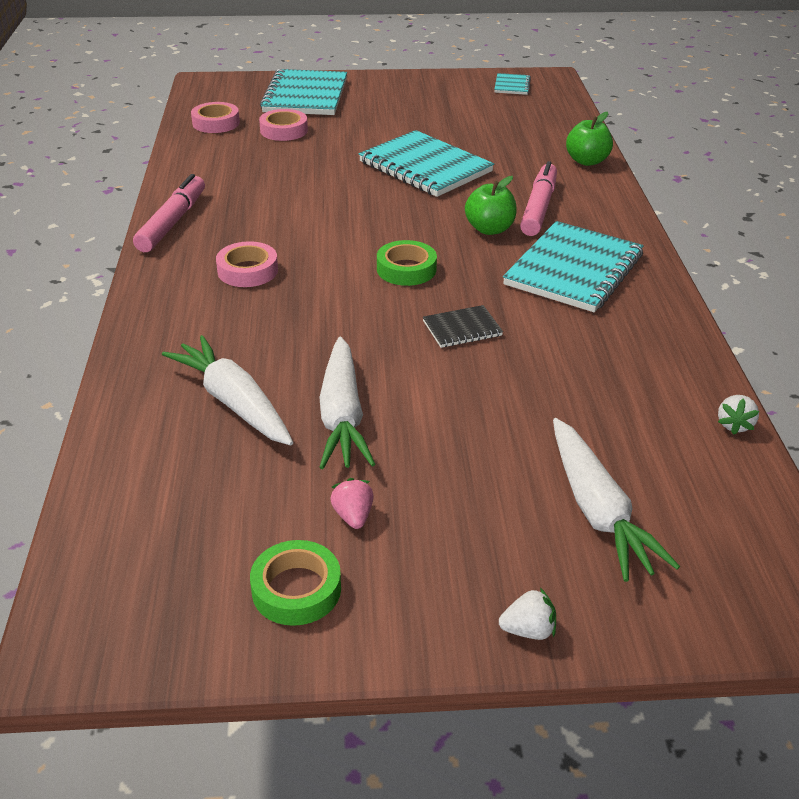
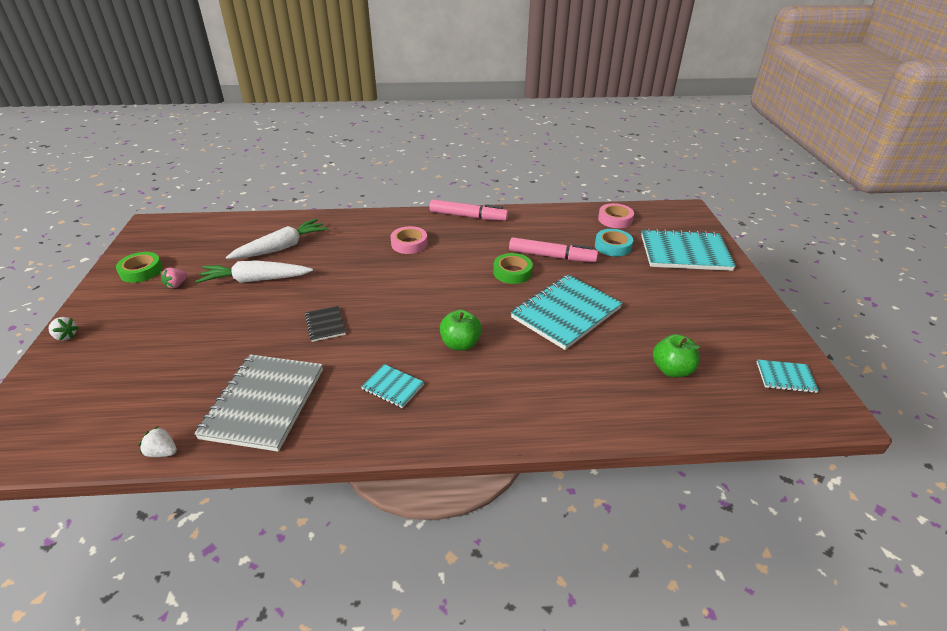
camera: 90 degrees right, 0 degrees up
pink tape [259,109,308,141] -> turquoise tape [595,229,633,257]
pink strawberry [330,478,374,529] -> pink strawberry turned 135 degrees clockwise [160,268,188,289]
green tape [377,240,437,286] -> green tape moved to [493,253,533,284]
white strawberry [499,588,556,640] -> white strawberry turned 60 degrees counterclockwise [48,317,79,341]
turquoise notebook [503,221,644,312] -> turquoise notebook [361,364,424,408], size x0.47
pink marker [520,161,557,236] -> pink marker moved to [509,237,598,262]
white carrot [553,418,680,582] -> none
green apple [566,112,613,166] -> green apple moved to [653,334,700,377]
none -> grey notebook [194,354,323,452]

